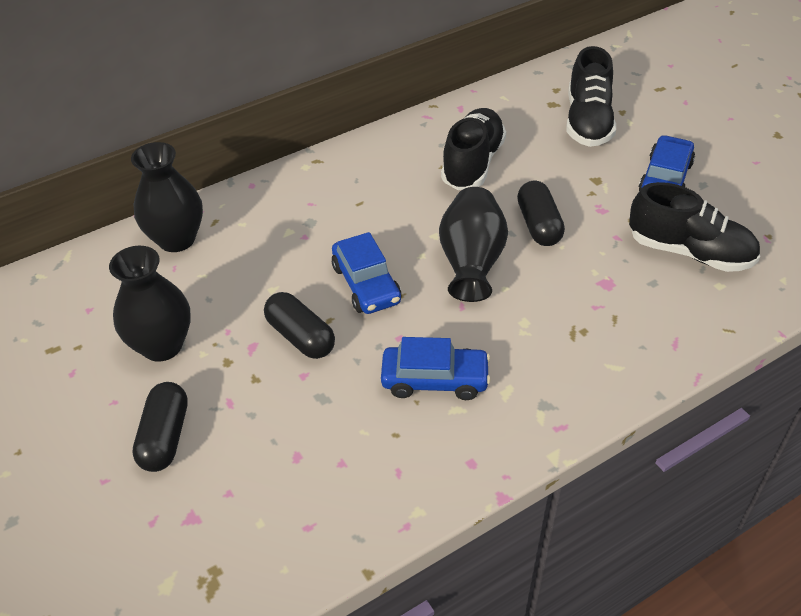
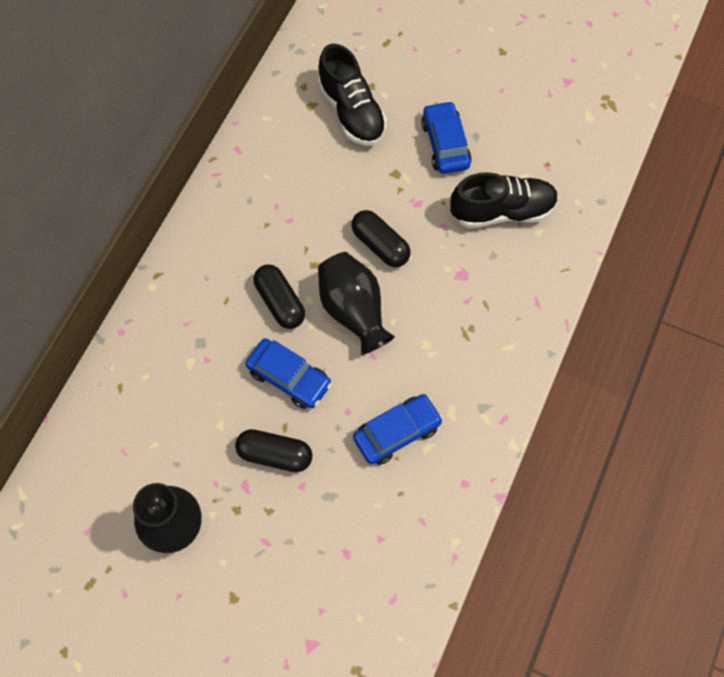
camera: 35 degrees left, 20 degrees up
black vase [131,142,203,252] -> none
black capsule [132,382,188,472] -> black capsule moved to [253,264,305,329]
black shoe [441,108,506,190] -> none

